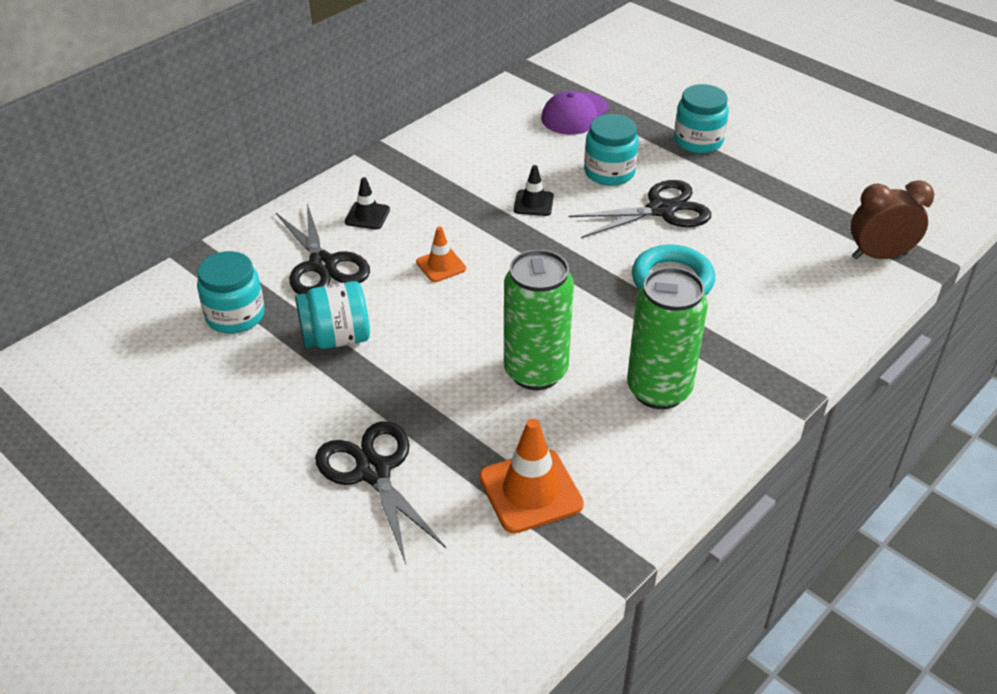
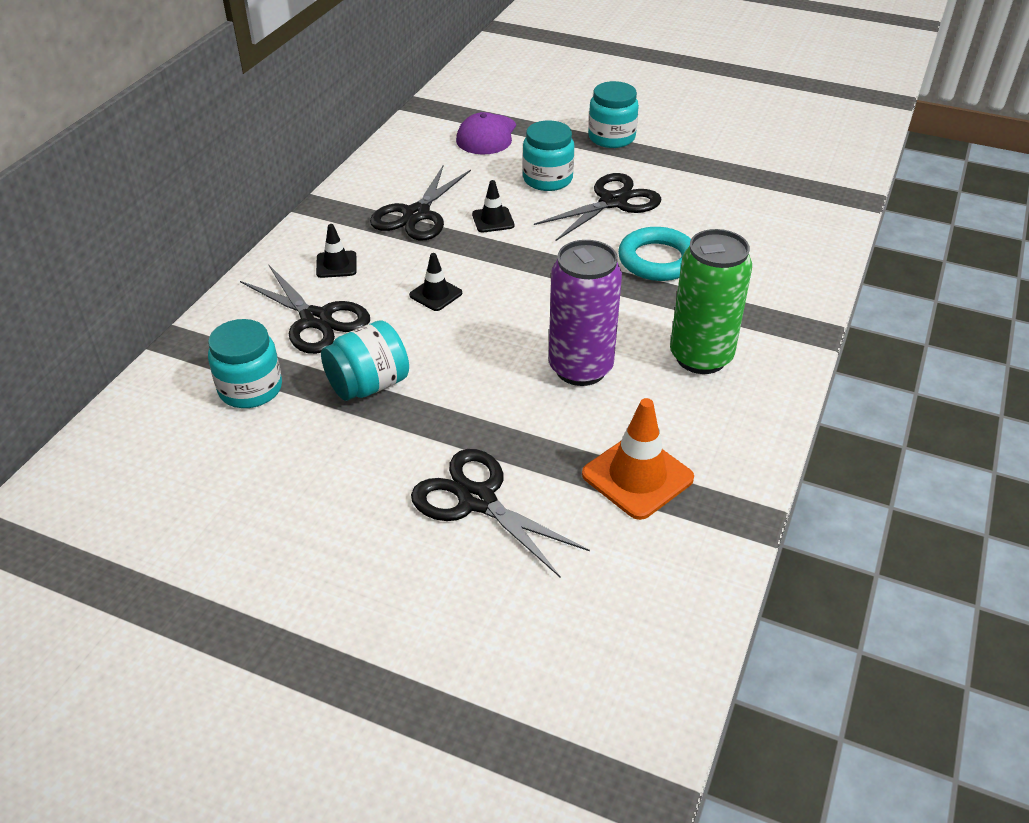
camera: 20 degrees left, 0 degrees up
orange traffic cone [416,226,466,282] -> black traffic cone [409,253,462,311]
green can [504,249,574,390] -> purple can [549,240,622,386]
brown clock [851,180,934,259] -> none
none -> black scissors [370,166,471,241]

